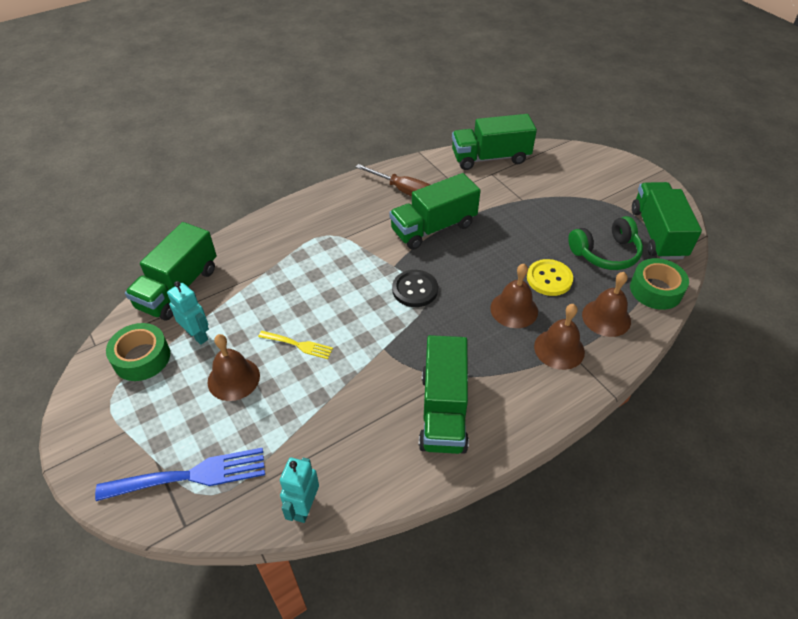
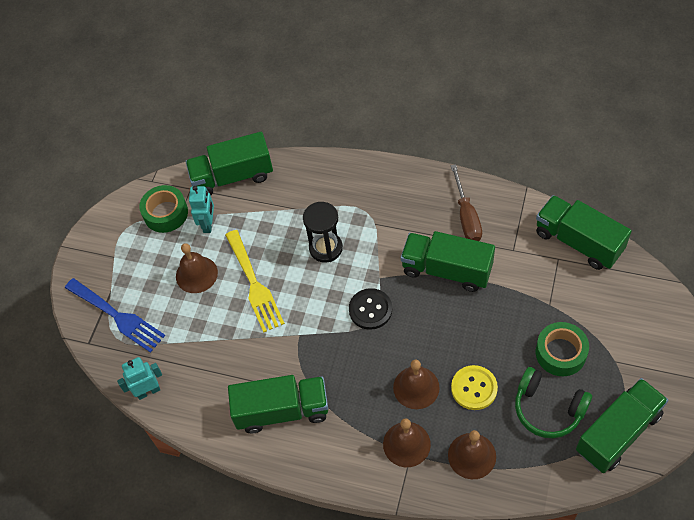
camera: 55 degrees right, 10 degrees up
yellow fork [258,331,333,359] -> yellow fork [225,230,285,333], size x1.82
green truck [419,335,469,454] -> green truck turned 150 degrees counterclockwise [228,375,328,433]
green tape [630,258,689,310] -> green tape moved to [536,322,589,376]
none -> black hourglass [303,202,343,263]

